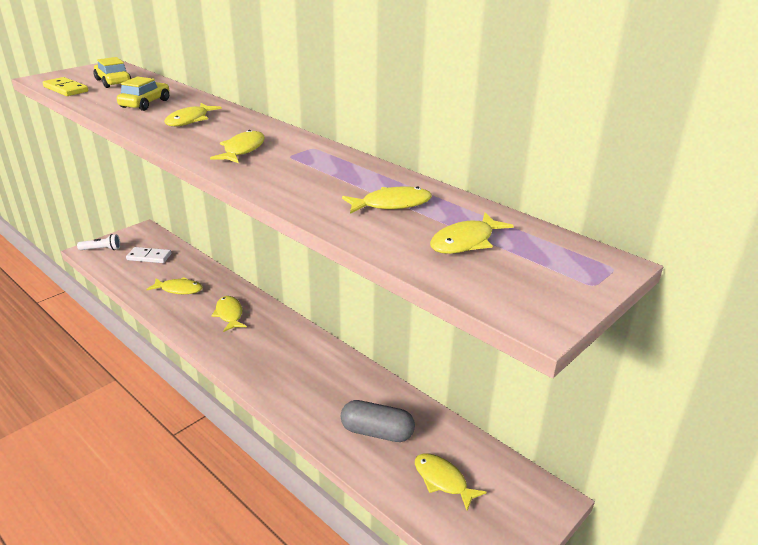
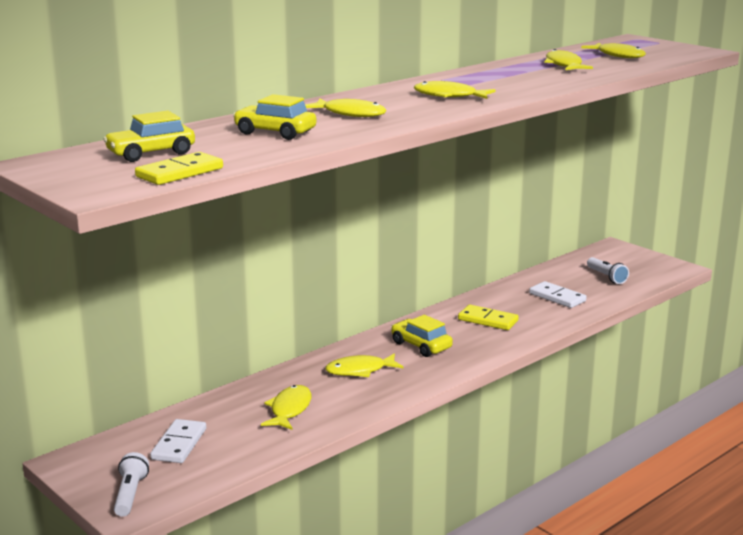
camera: 85 degrees left, 10 degrees down
grey capsule [341,400,415,442] -> white domino [529,281,587,308]
yellow fish [415,453,487,510] -> white flashlight [587,257,629,284]
none -> yellow car [391,315,453,357]
none -> yellow domino [458,305,519,330]

